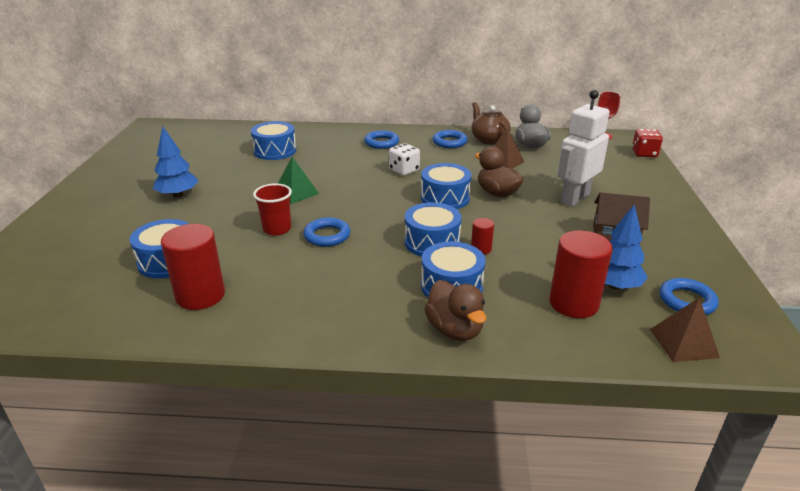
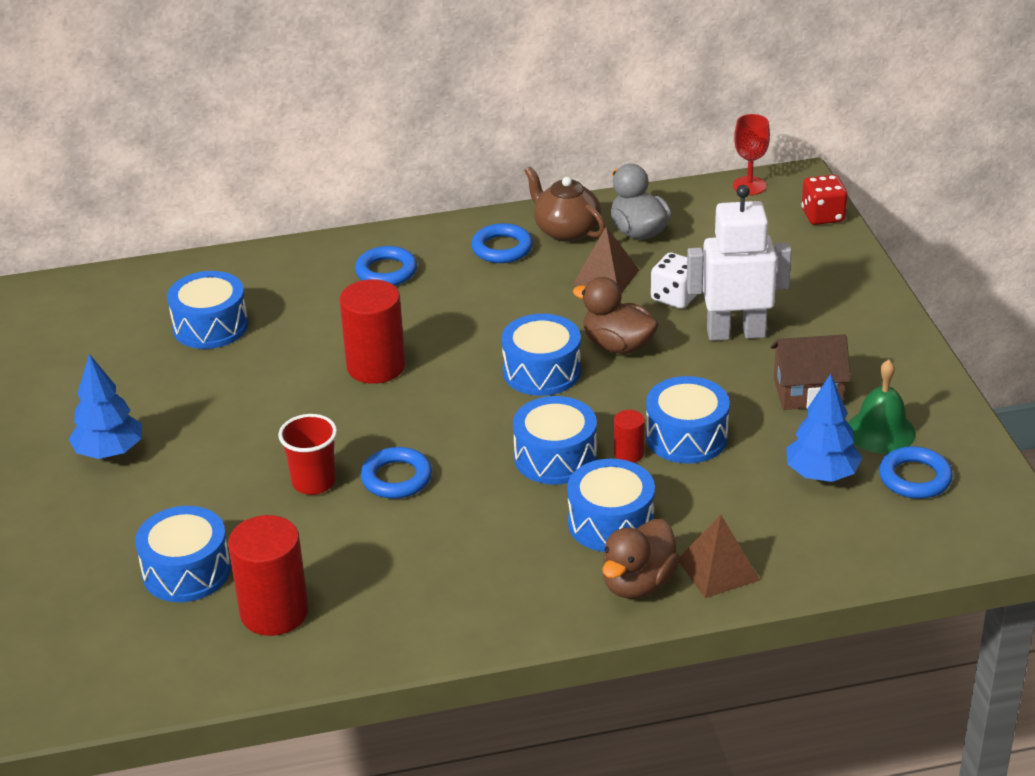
camera: 15 degrees left, 5 degrees up
green pyramid [278,157,319,204] -> none
white dice [389,143,420,176] -> white dice moved to [651,253,697,309]
brown duck [424,280,486,341] -> brown duck turned 75 degrees clockwise [602,519,680,599]
red cylinder [549,230,613,318] -> red cylinder moved to [339,279,406,384]
white robot [557,90,610,207] -> white robot turned 60 degrees clockwise [686,185,792,341]
brown pyramid [650,297,720,362] -> brown pyramid moved to [679,515,760,598]
none -> blue drum [646,376,730,464]
none -> green bell [848,360,916,453]

